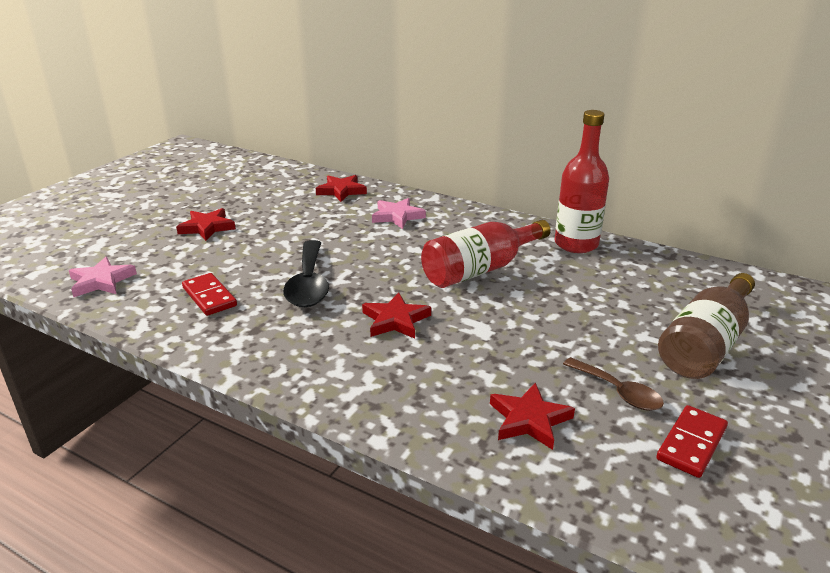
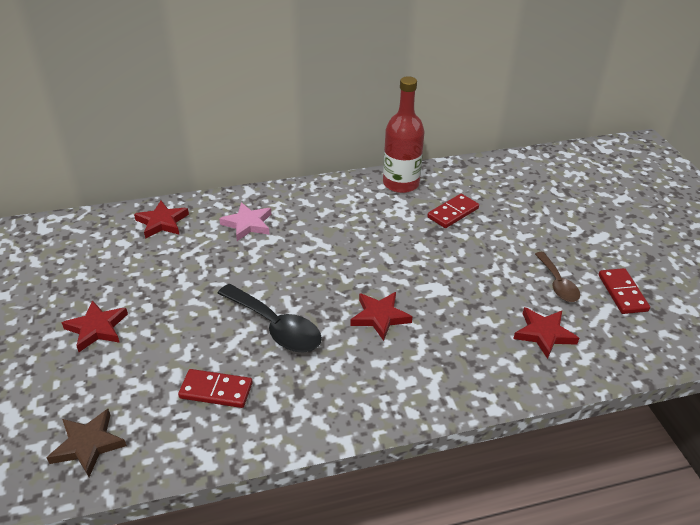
camera: 45 degrees left, 10 degrees up
pink star [69,257,137,297] -> brown star [47,409,127,477]
red bottle [421,220,551,288] -> none
brown spoon [563,357,664,411] -> brown spoon turned 75 degrees clockwise [535,252,580,302]
brown bottle [658,273,755,379] -> none
none -> red domino [427,194,479,228]

